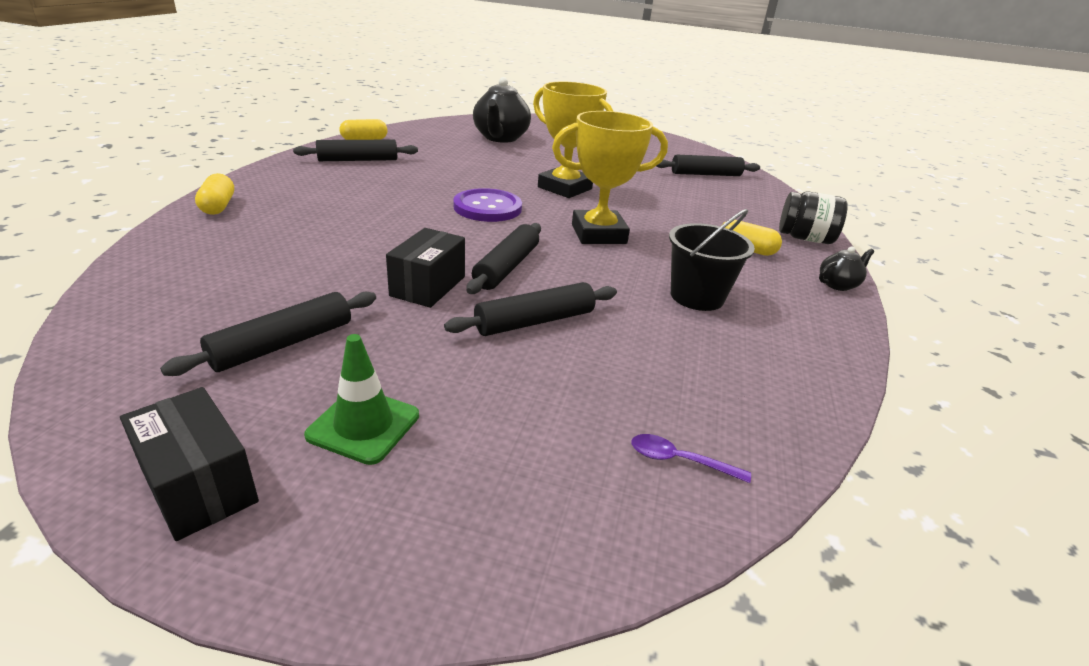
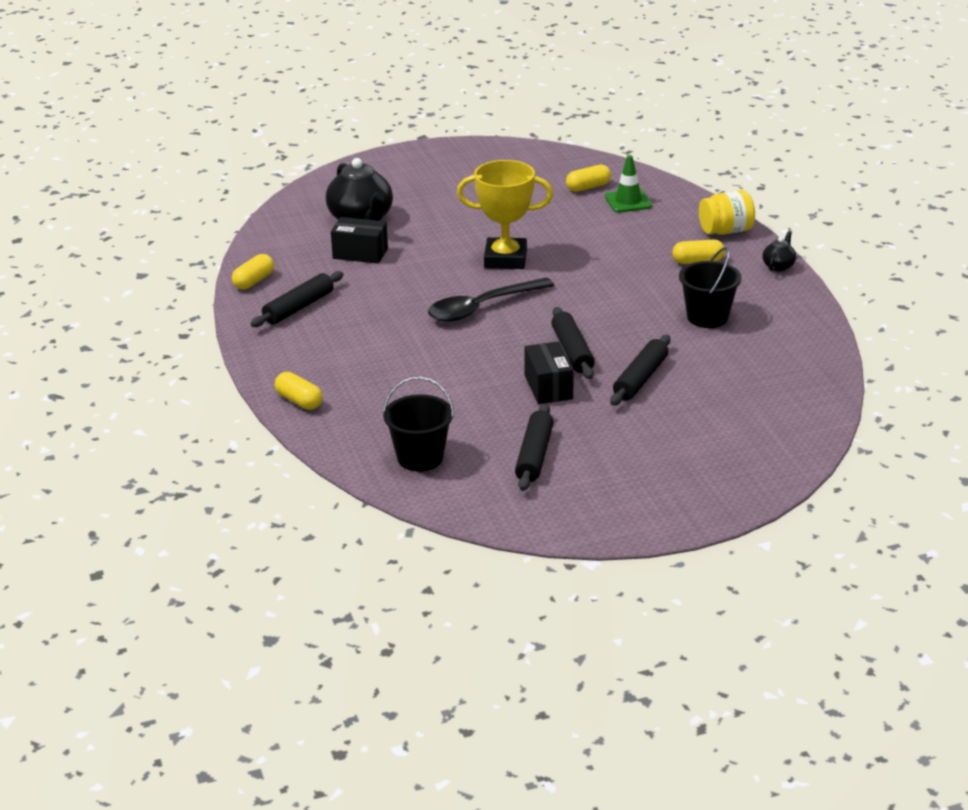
camera: 30 degrees left, 0 degrees up
black box [120,387,259,541] -> black box moved to [331,217,388,264]
green traffic cone [304,334,419,465] -> green traffic cone moved to [605,155,652,213]
purple button [453,188,522,222] -> black spoon [428,277,555,322]
yellow trophy [552,111,668,244] -> none
purple spoon [631,434,751,483] -> none
black rolling pin [657,155,760,176] -> yellow capsule [566,165,611,192]
black jar [779,191,848,244] -> yellow jar [699,190,755,235]
none -> black bucket [383,377,454,471]

